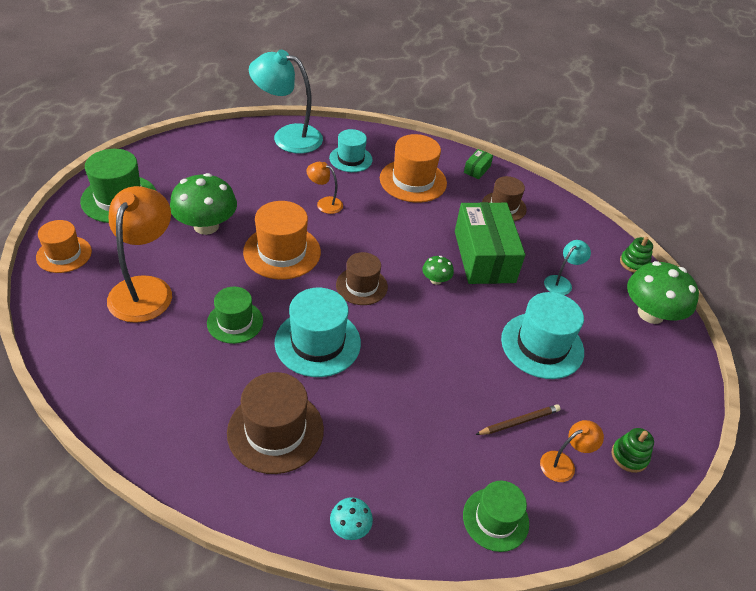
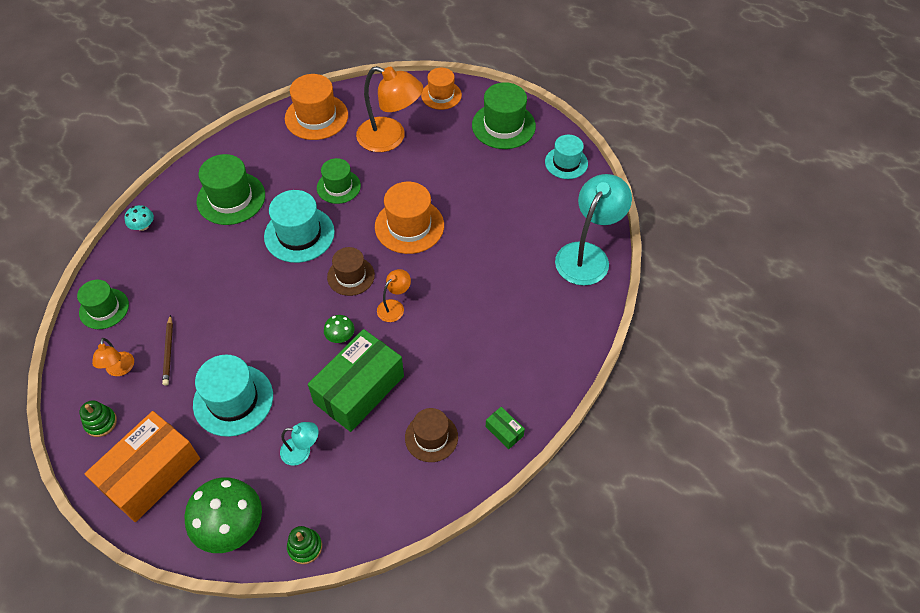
camera: 110 degrees right, 10 degrees up
green mushroom [170,173,237,235] -> none
brown hat [227,372,324,474] -> green hat [197,154,265,225]
orange lamp [306,162,343,214] -> orange lamp moved to [377,269,411,322]
turquoise hat [329,129,373,172] -> turquoise hat moved to [545,135,588,179]
orange hat [380,134,447,203] -> orange hat moved to [285,74,348,140]
green box [455,202,525,284] -> green box turned 60 degrees counterclockwise [308,329,404,432]
turquoise lamp [544,240,591,295] -> turquoise lamp turned 60 degrees counterclockwise [280,422,318,466]
none -> orange box [85,411,200,522]

